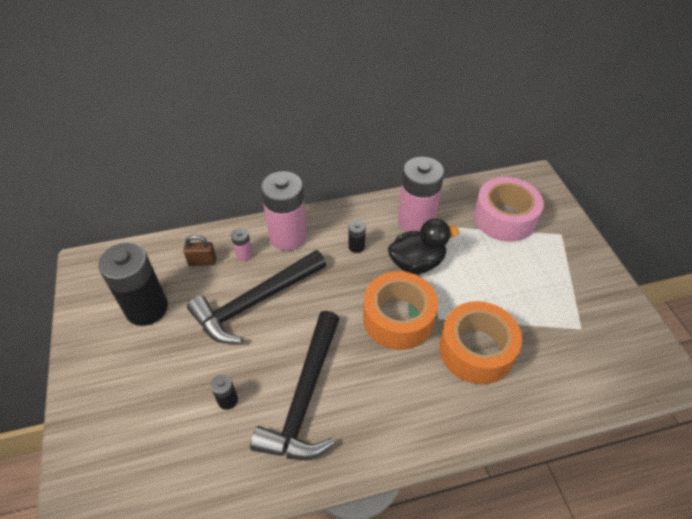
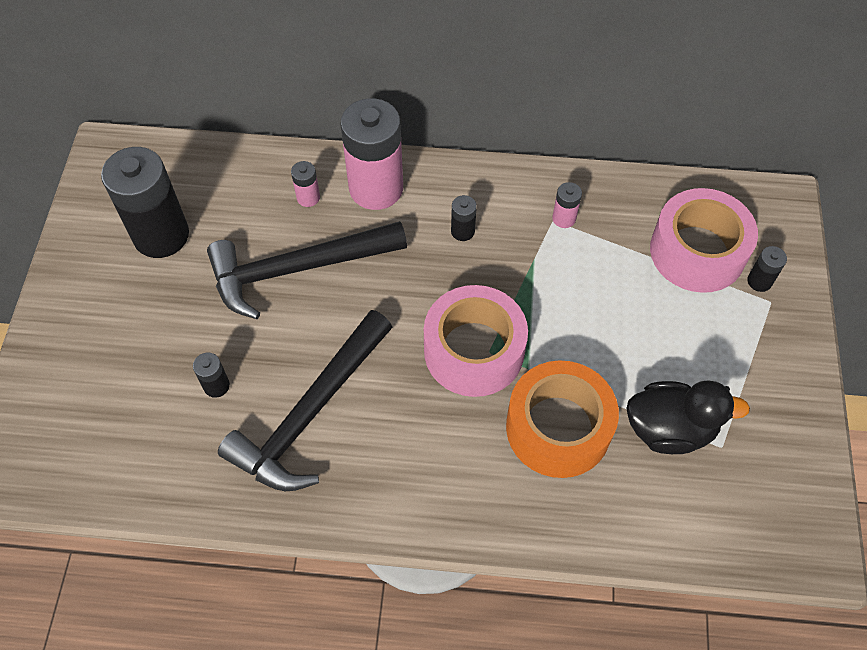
camera: 20 degrees right, 10 degrees up
brown padlock [183,235,216,266] -> none
orange tape [363,271,438,350] -> pink tape [424,285,528,397]
black duck [388,219,459,274] -> black duck moved to [626,380,750,454]
pink battery [398,157,444,232] -> pink battery [552,182,582,228], size x0.43
none -> black battery [747,246,787,292]

